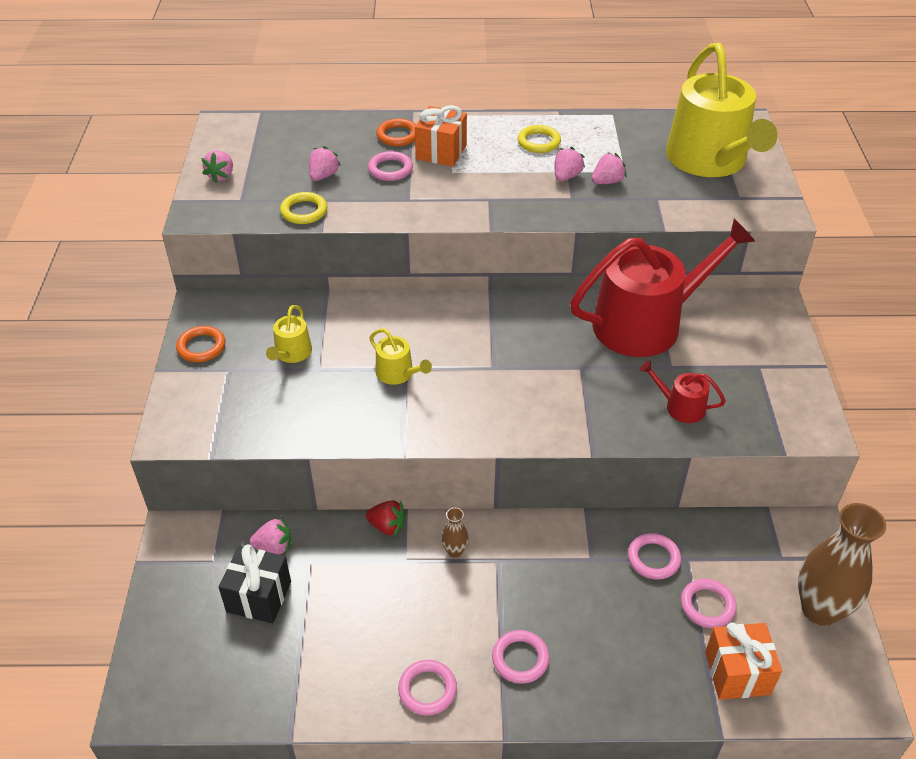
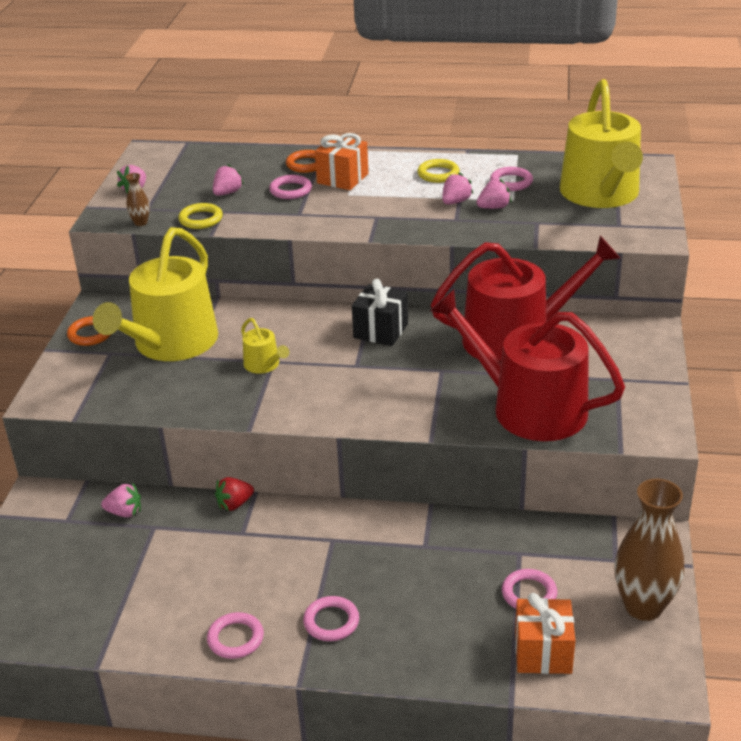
camera: 10 degrees right, 10 degrees down
black gift [219,544,291,623] -> black gift moved to [352,279,408,346]
yellow watering can [266,305,312,363] -> yellow watering can [93,227,218,361], size x2.39
red strawberry [366,500,406,536] -> red strawberry turned 120 degrees clockwise [215,477,254,511]
brown vase [441,508,469,558] -> brown vase moved to [126,173,150,226]
pink ring [628,533,681,580] -> pink ring moved to [490,167,533,191]
red watering can [640,361,726,423] -> red watering can [430,289,625,441], size x2.39

